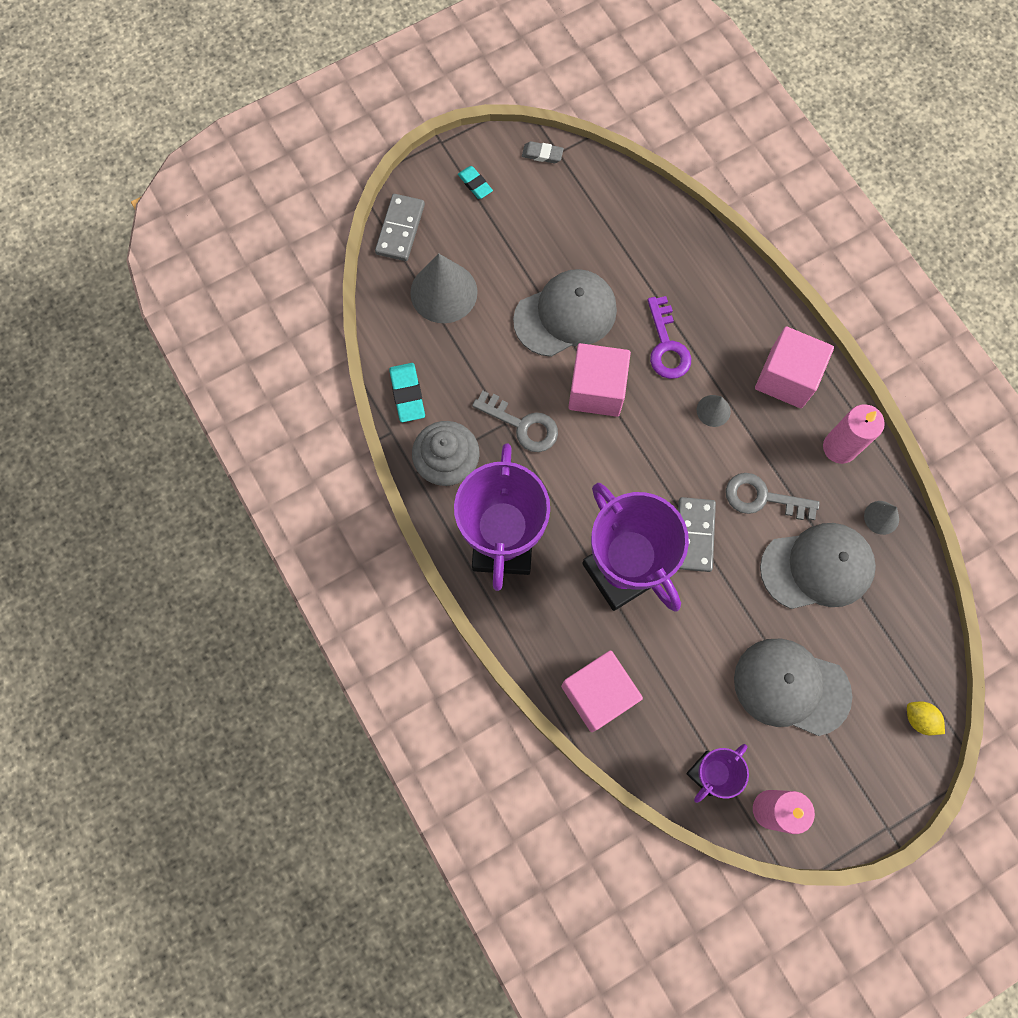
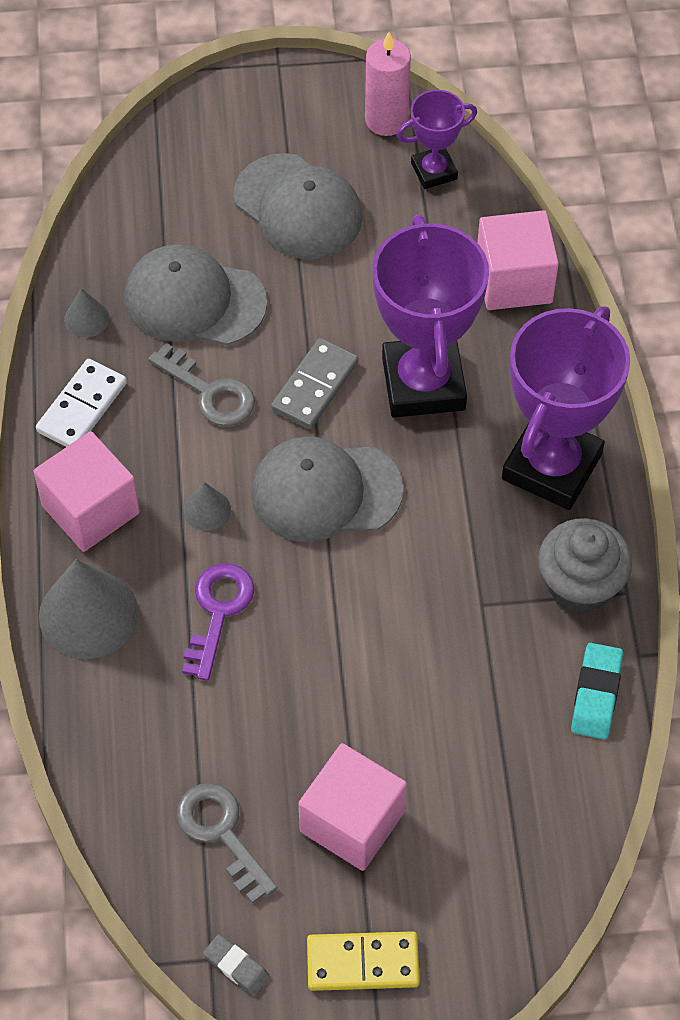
camera: 155 degrees left, 15 degrees down
grey domino [375,194,425,261] -> none
grey cone [410,253,478,323] -> grey cone moved to [39,559,138,659]
turquoise eraser [458,166,493,199] -> yellow domino [307,931,420,991]
grey key [472,391,558,452] -> grey key moved to [177,783,278,904]
grey cap [513,269,617,357] -> grey cap moved to [251,436,403,542]
pink cube [568,343,631,417] -> pink cube moved to [298,743,407,871]
pink candle [823,404,885,464] -> white domino [36,359,127,447]
yellow lemon [907,701,945,735] -> none

